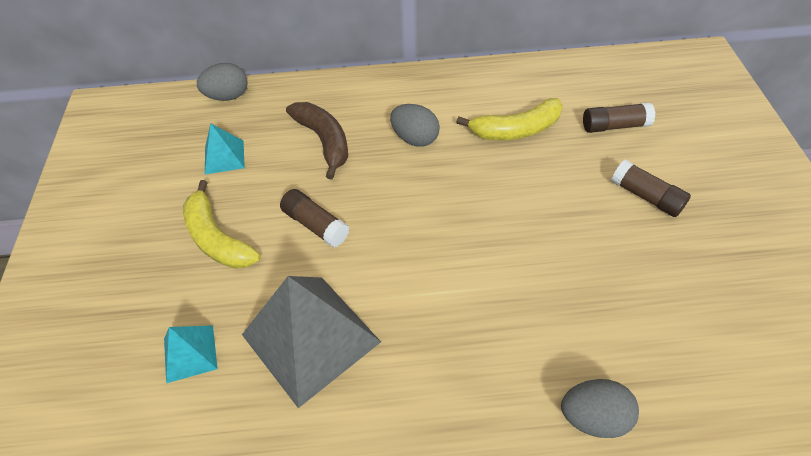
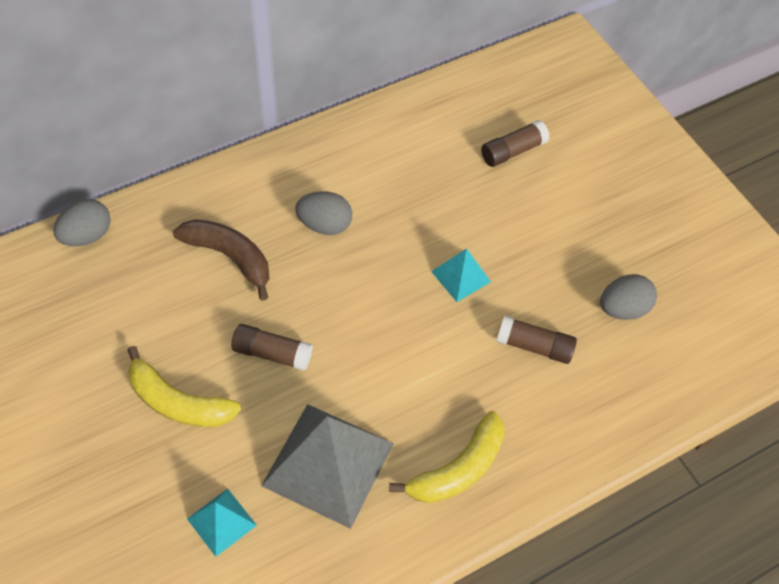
camera: 30 degrees left, 5 degrees up
turquoise pyramid [205,124,245,174] -> turquoise pyramid moved to [431,248,491,302]
yellow banana [456,98,563,140] -> yellow banana moved to [389,411,505,503]
grey egg [561,379,639,438] -> grey egg moved to [600,274,657,320]
brown glue stick [611,160,691,217] -> brown glue stick moved to [496,316,577,364]

